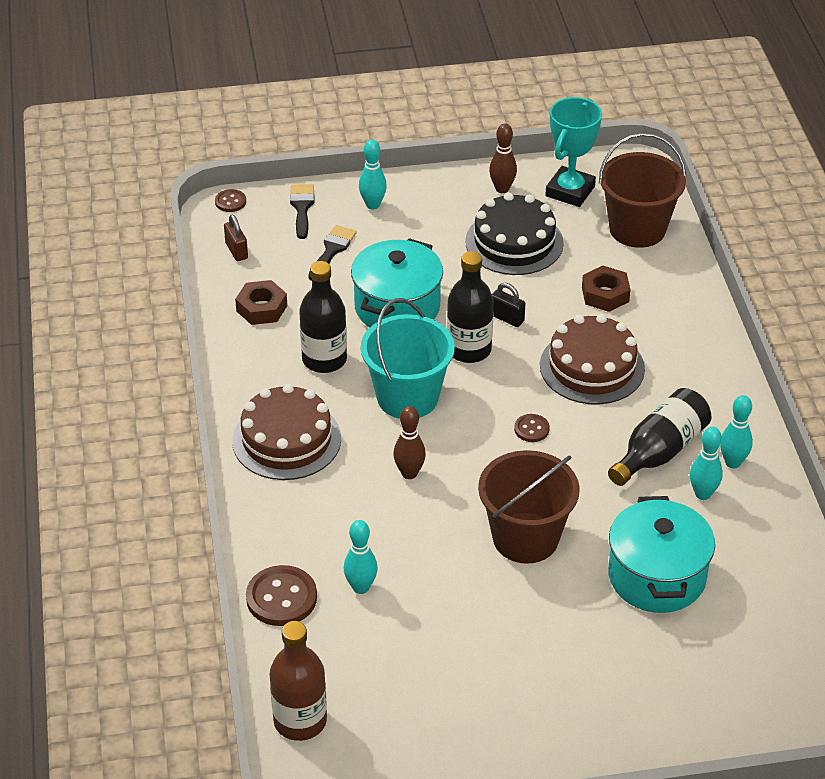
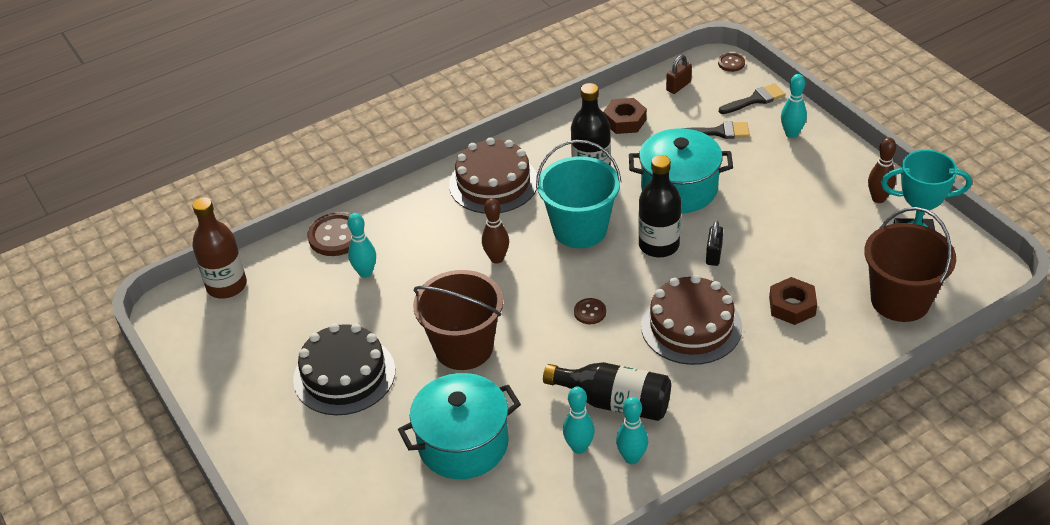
camera: 70 degrees right, 0 degrees up
black cake [465,192,564,275] -> black cake moved to [293,323,395,415]

